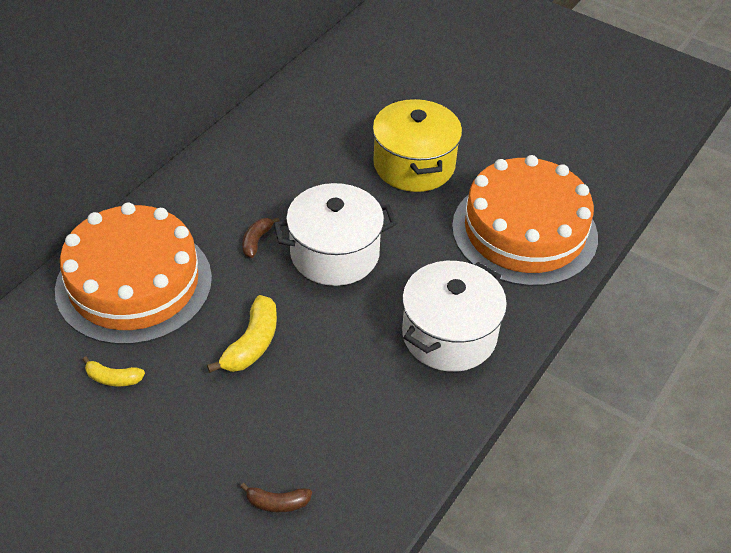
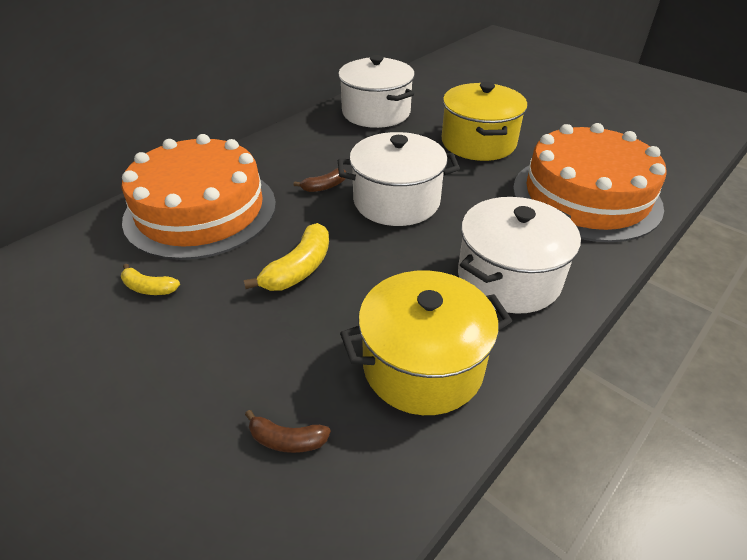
camera: 10 degrees right, 5 degrees down
brown banana [242,218,280,258] -> brown banana turned 150 degrees counterclockwise [294,168,346,192]
none -> white pot [338,55,415,128]
none -> yellow pot [340,270,512,415]

